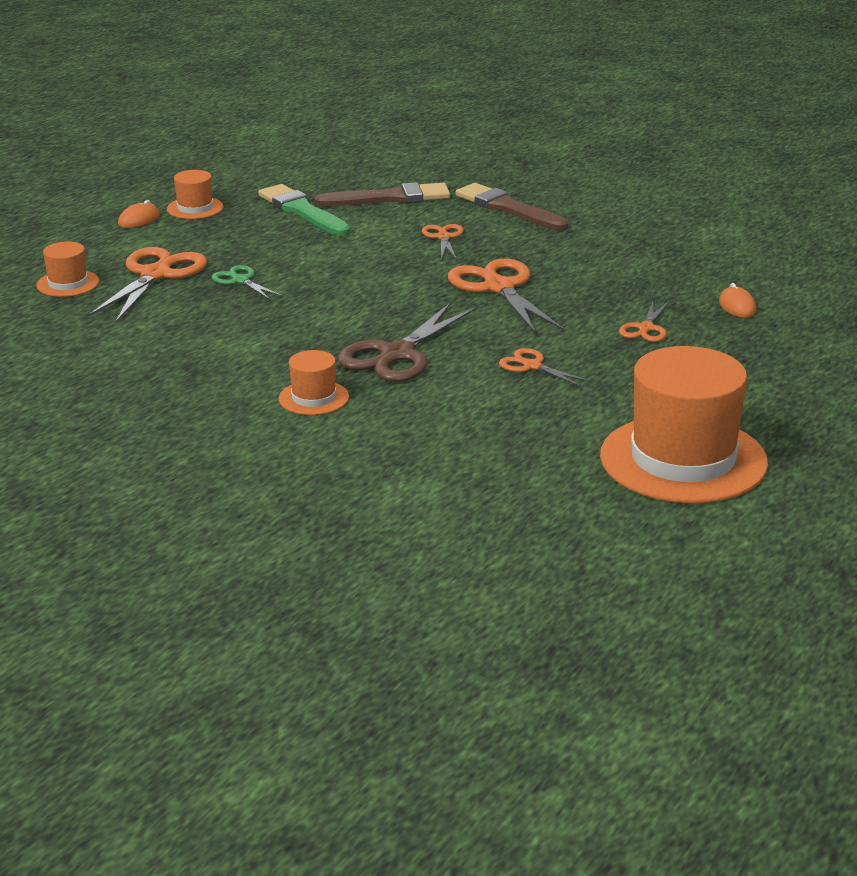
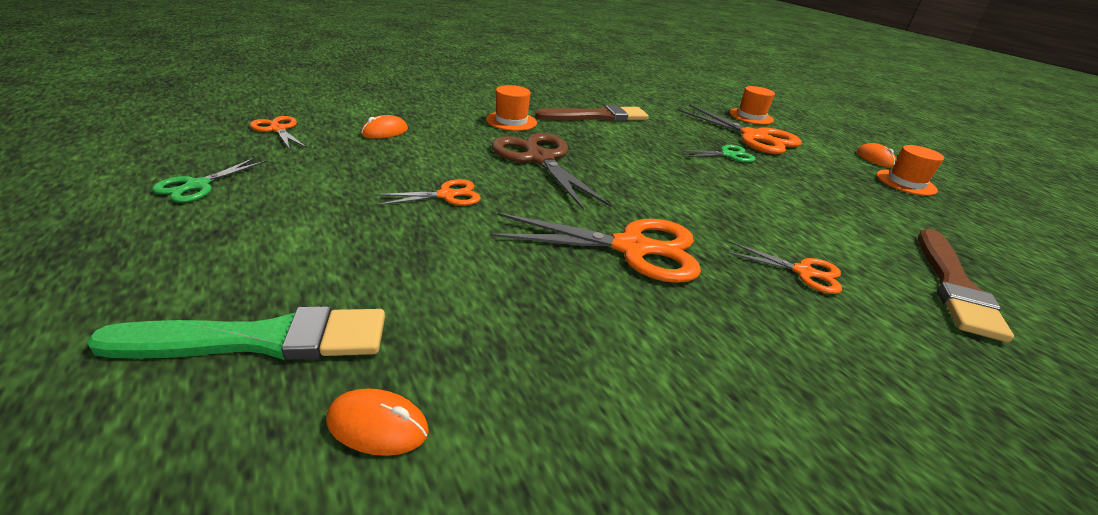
camera: 115 degrees right, 5 degrees up
green brush [258,184,351,236] -> green brush moved to [87,306,385,360]
brown brush [455,183,568,231] -> brown brush moved to [535,105,649,122]
orange hat [600,346,768,504] -> green scissors [152,157,267,203]
orange scissors [619,301,669,342] -> orange scissors moved to [250,116,307,150]
none -> orange mouse [361,115,408,139]

